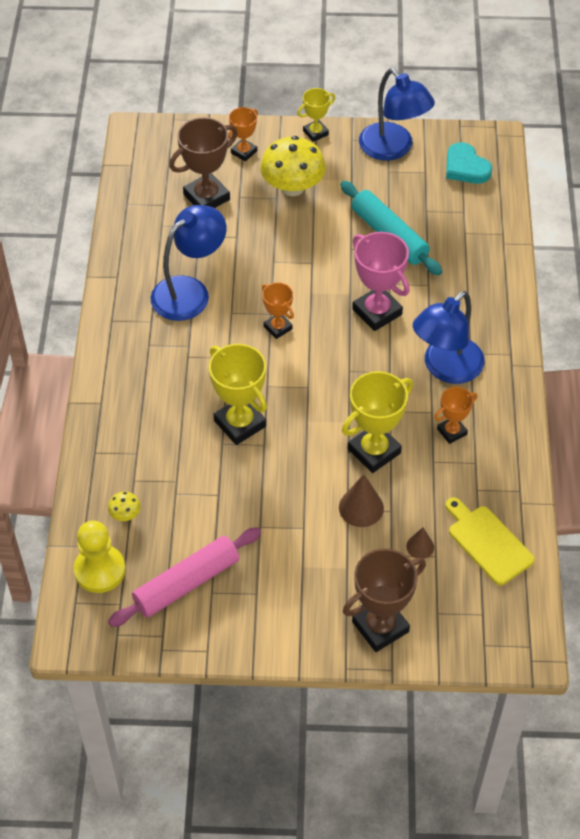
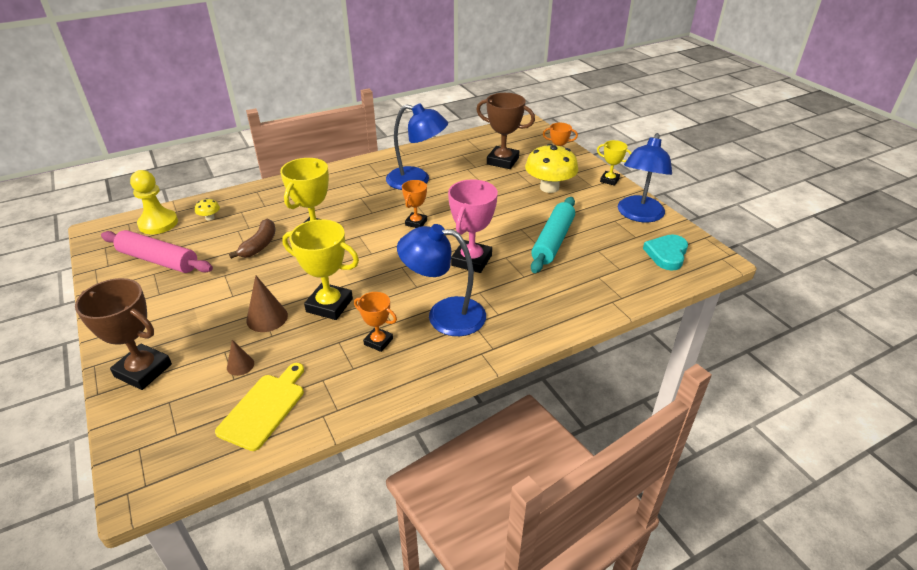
camera: 60 degrees right, 15 degrees down
none -> brown banana [229,219,275,259]

